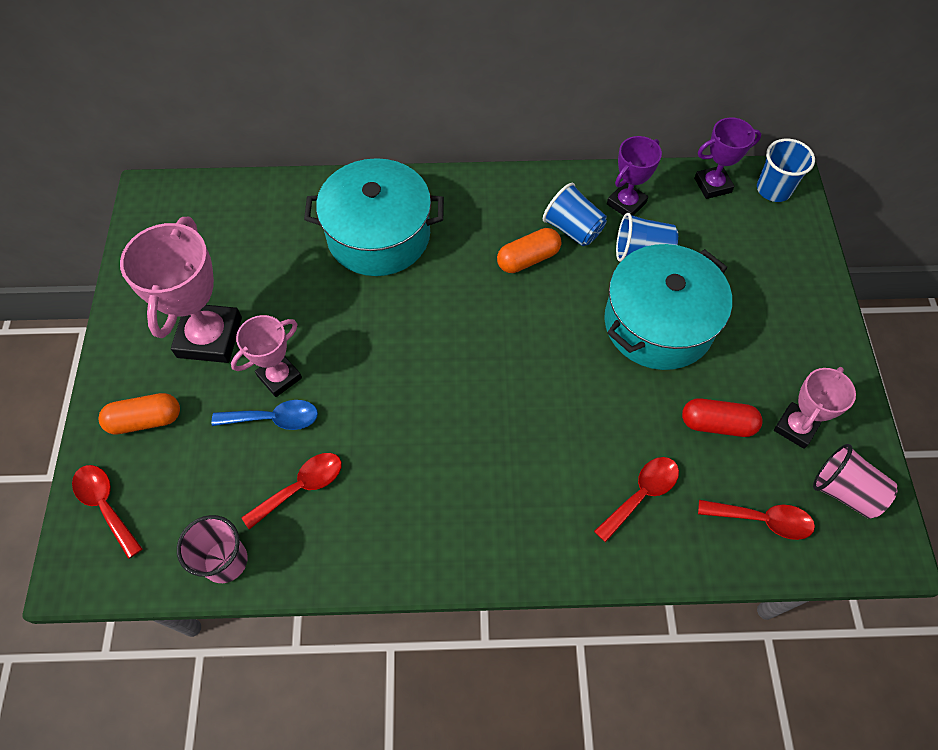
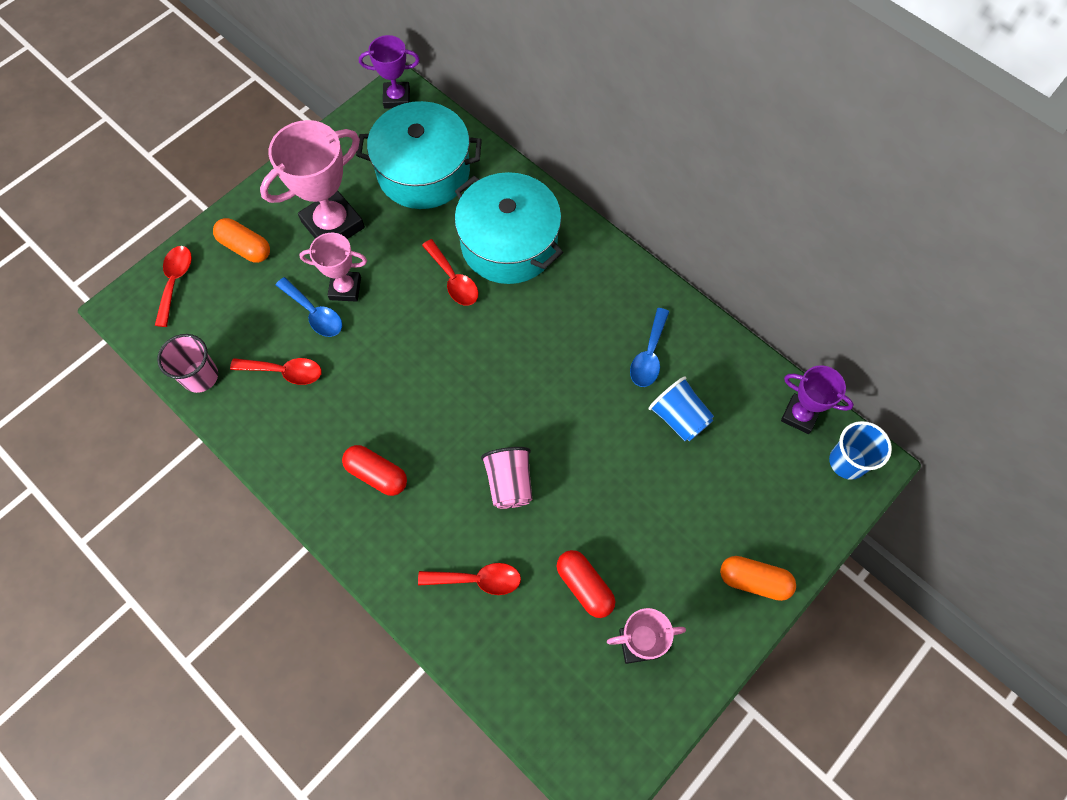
camera: 45 degrees right, 5 degrees up
orange capsule [497,228,561,273] -> orange capsule moved to [720,556,796,601]
blue cup [543,183,607,246] -> blue spoon [630,308,669,387]
turquoise pot [604,244,732,370] -> turquoise pot moved to [356,101,482,209]
purple trophy [607,136,662,216] -> purple trophy moved to [359,35,420,109]
red spoon [698,500,815,540] -> red spoon moved to [422,239,478,306]
pink cup [813,444,897,519] -> pink cup moved to [481,447,532,509]
none -> red capsule [342,445,407,496]

